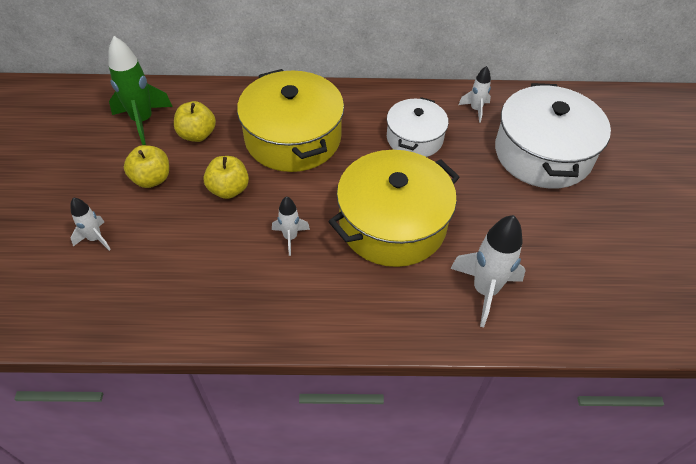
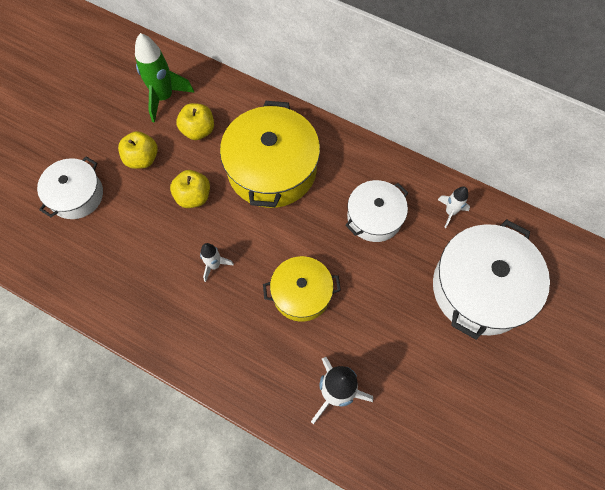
camera: 30 degrees right, 15 degrees up
white rocket [70,197,111,251] -> white pot [37,157,103,219]
yellow pot [328,150,460,267] -> yellow pot [263,256,341,322], size x0.60

